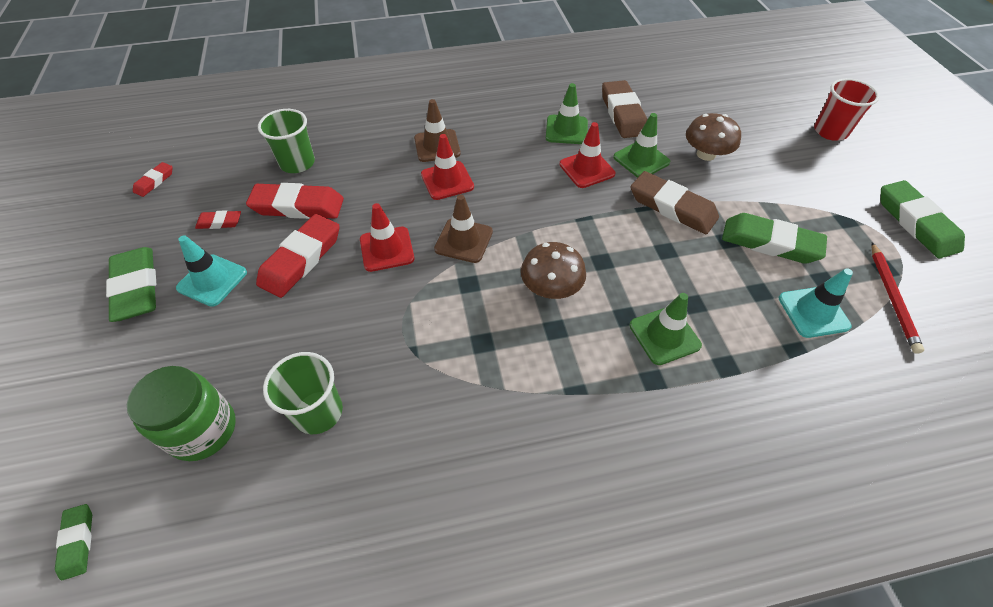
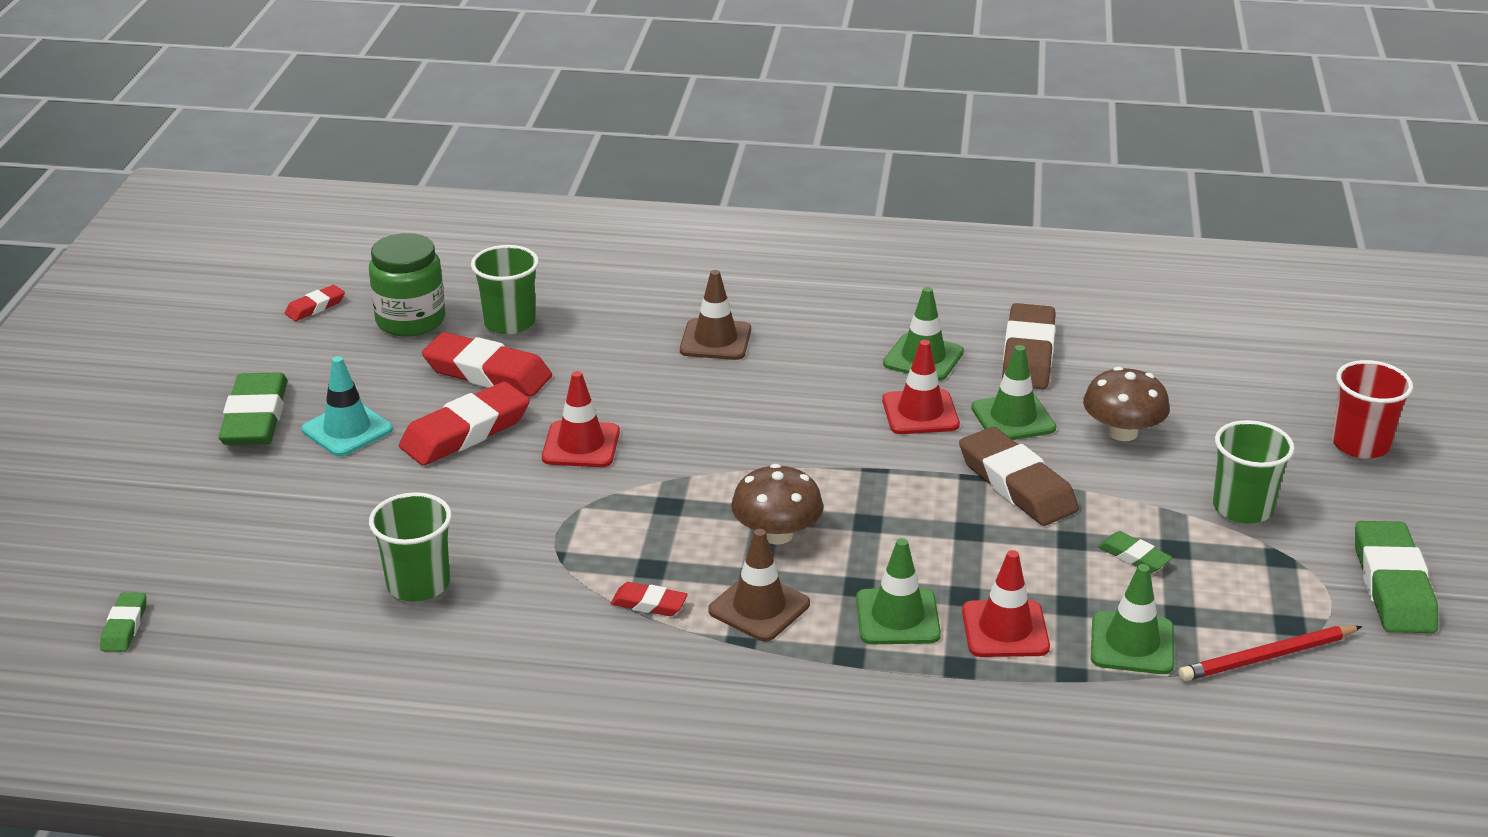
camera: 20 degrees right, 20 degrees down
green jar [127,366,236,461] -> green jar moved to [369,233,445,337]
red eraser [195,210,241,229] -> red eraser moved to [611,582,688,616]
red traffic cone [421,134,474,200] -> red traffic cone moved to [962,550,1050,657]
brown traffic cone [434,195,493,263] -> brown traffic cone moved to [708,529,810,641]
green eraser [722,213,827,264] -> green eraser [1098,531,1173,573], size x0.50
turquoise traffic cone [779,268,853,338] -> green traffic cone [1091,564,1174,674]
red pencil [871,242,924,354] -> red pencil turned 45 degrees clockwise [1178,626,1362,681]
none -> green cup [1213,420,1295,523]

